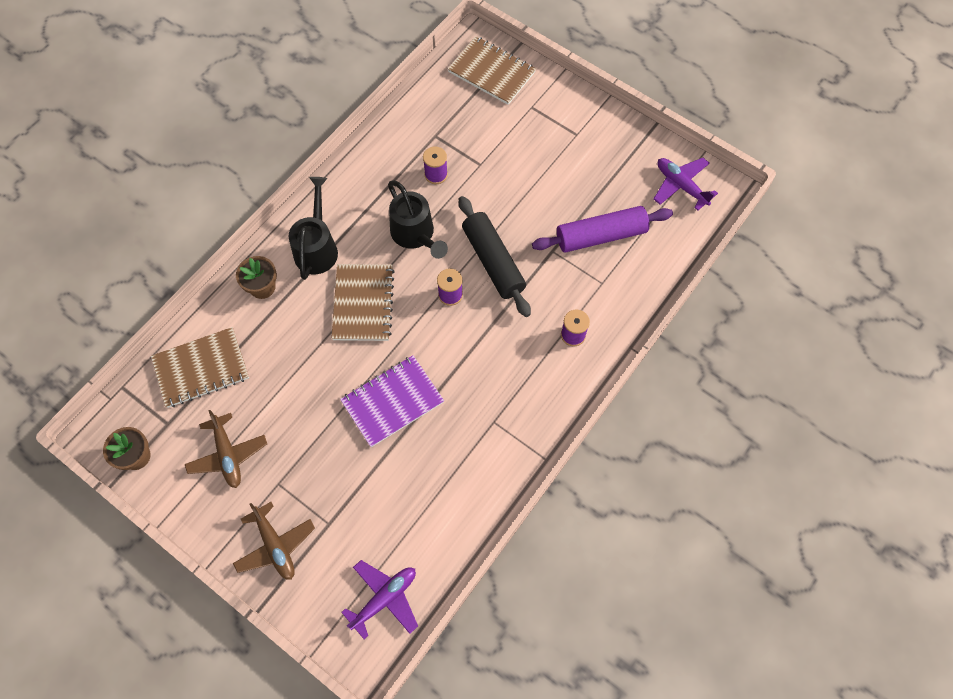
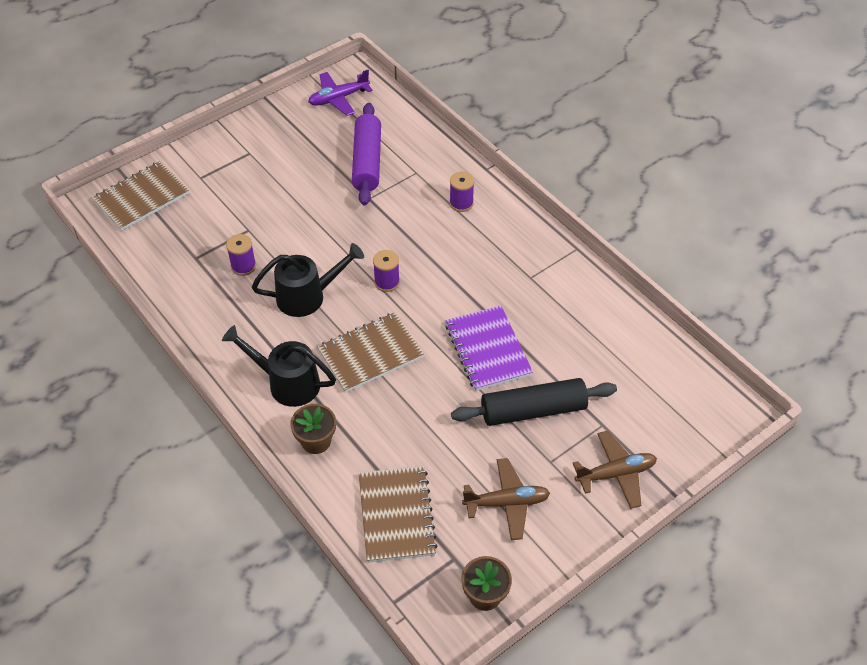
camera: 75 degrees left, 15 degrees down
brown notebook [331,264,395,341] -> brown notebook turned 45 degrees counterclockwise [317,312,424,393]
purple plane [341,560,418,639] -> none
black rolling pin [459,196,531,317] -> black rolling pin moved to [451,378,617,426]

